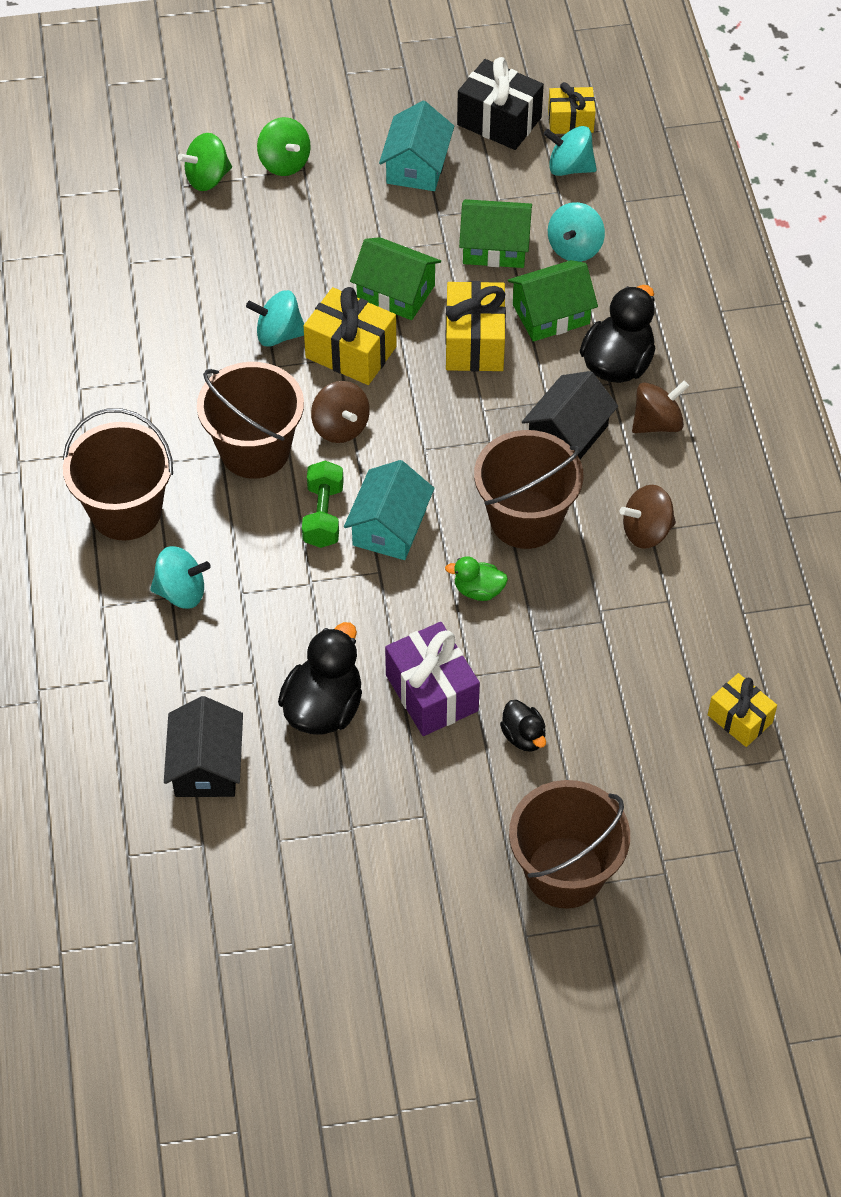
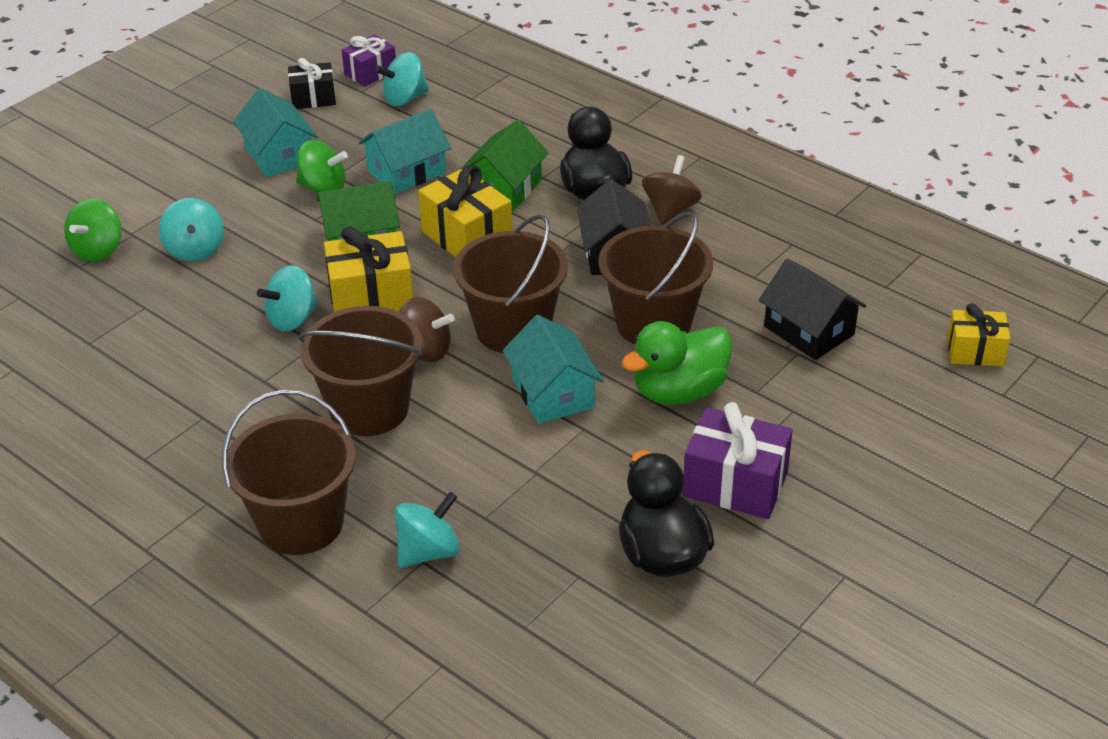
camera: 40 degrees left, 15 degrees down
black house [164,696,243,797] -> black house moved to [759,259,867,360]
green spinning top [257,117,311,176] -> green spinning top moved to [296,140,348,194]
green dumbbell [302,461,344,548] -> none
green duck [445,556,508,601] -> green duck [621,321,732,405], size x1.86
black gift [457,57,544,150] -> black gift [288,58,336,109], size x0.64
green house [459,199,532,268] -> turquoise house [358,109,451,194]
black duck [500,700,546,752] -> none
brown bucket [509,780,630,909] -> brown bucket moved to [453,214,568,353]
yellow gift [548,82,596,134] -> purple gift [342,34,396,87]
turquoise spinning top [548,202,605,262] -> turquoise spinning top moved to [159,198,224,262]
brown spinning top [620,485,676,549] -> none

